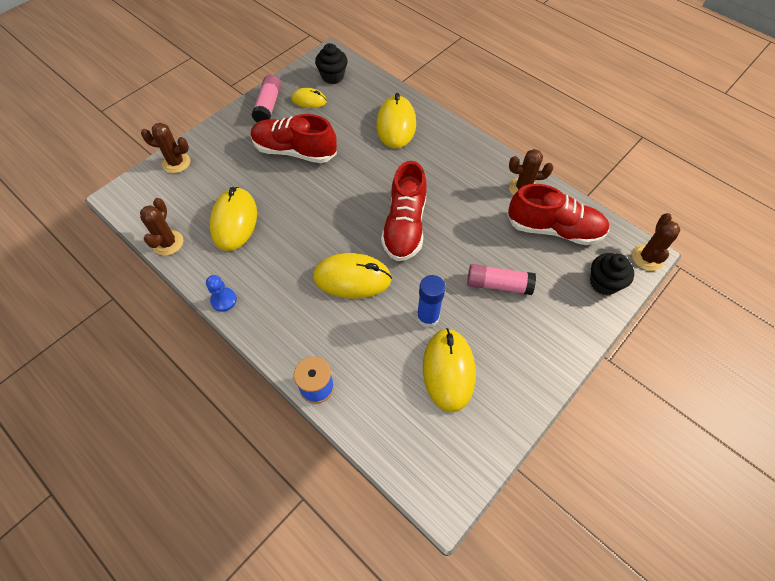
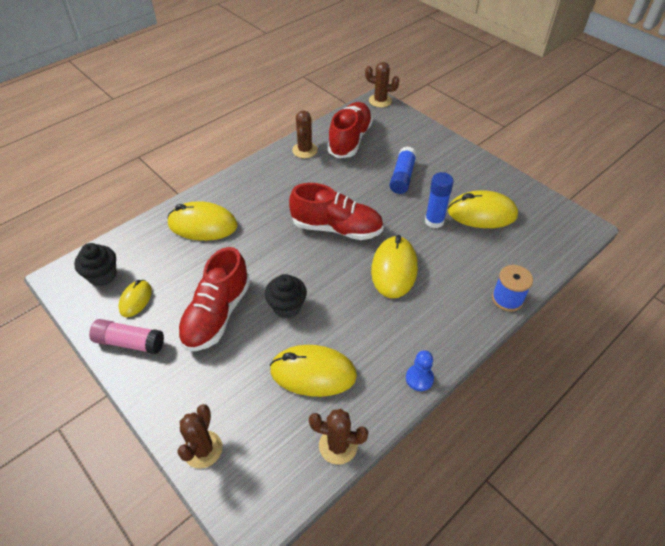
camera: 85 degrees left, 10 degrees down
pink glue stick [467,264,536,295] -> blue glue stick [389,146,417,194]
black cupcake [590,253,634,295] -> black cupcake moved to [265,274,307,318]

